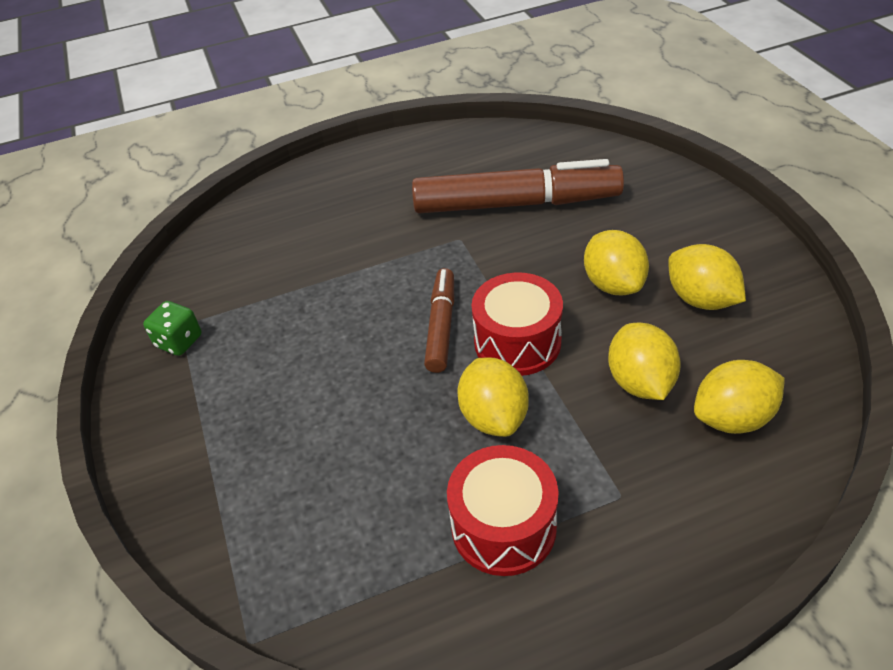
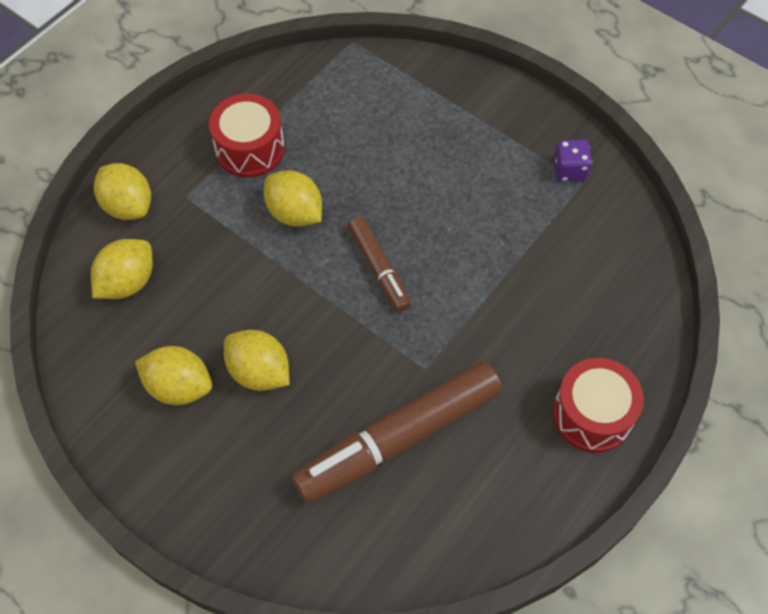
camera: 145 degrees right, 15 degrees up
green dice [143,301,202,356] -> purple dice [554,139,592,181]
red drum [472,272,563,376] -> red drum moved to [553,358,644,453]
yellow lemon [608,323,681,400] -> yellow lemon moved to [94,163,151,220]

